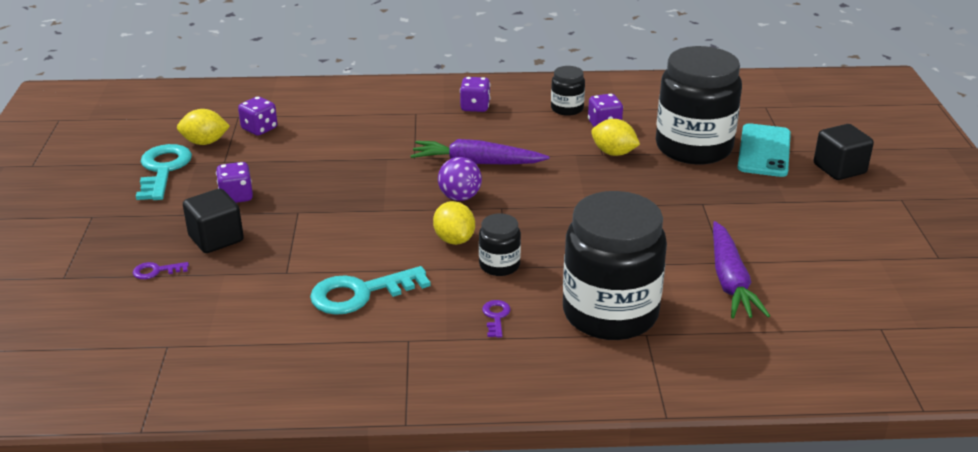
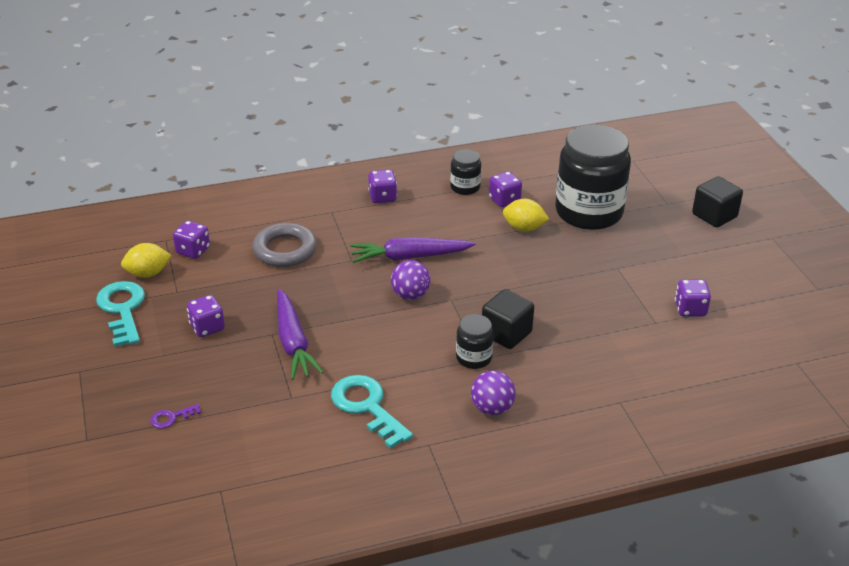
camera: 15 degrees left, 5 degrees up
black cube [183,189,244,253] -> black cube moved to [482,289,534,349]
turquoise key [310,266,431,315] -> turquoise key turned 90 degrees clockwise [331,375,413,449]
yellow lemon [433,201,475,245] -> none
purple key [482,300,510,338] -> purple ball [471,371,516,415]
black jar [563,191,667,340] -> none
purple carrot [713,221,770,319] -> purple carrot moved to [277,289,324,380]
turquoise phone [737,123,791,177] -> none
none -> grey ring [252,223,317,267]
none -> purple dice [675,279,711,316]

